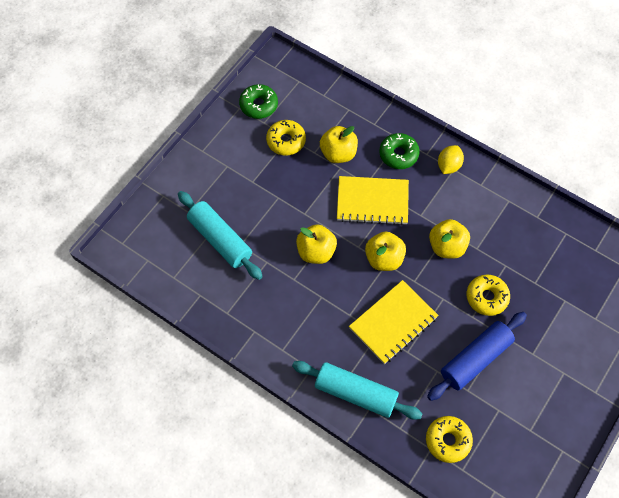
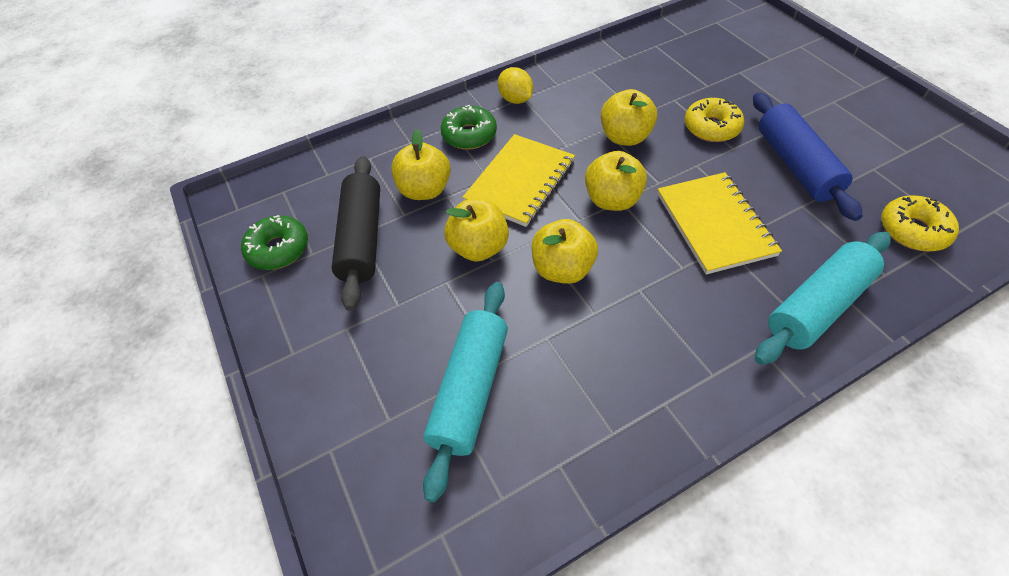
camera: 60 degrees left, 10 degrees down
turquoise rolling pin [178,191,263,280] -> turquoise rolling pin turned 60 degrees counterclockwise [423,282,508,502]
yellow donut [266,120,306,155] -> black rolling pin [332,156,380,311]
none -> yellow apple [444,199,509,262]

